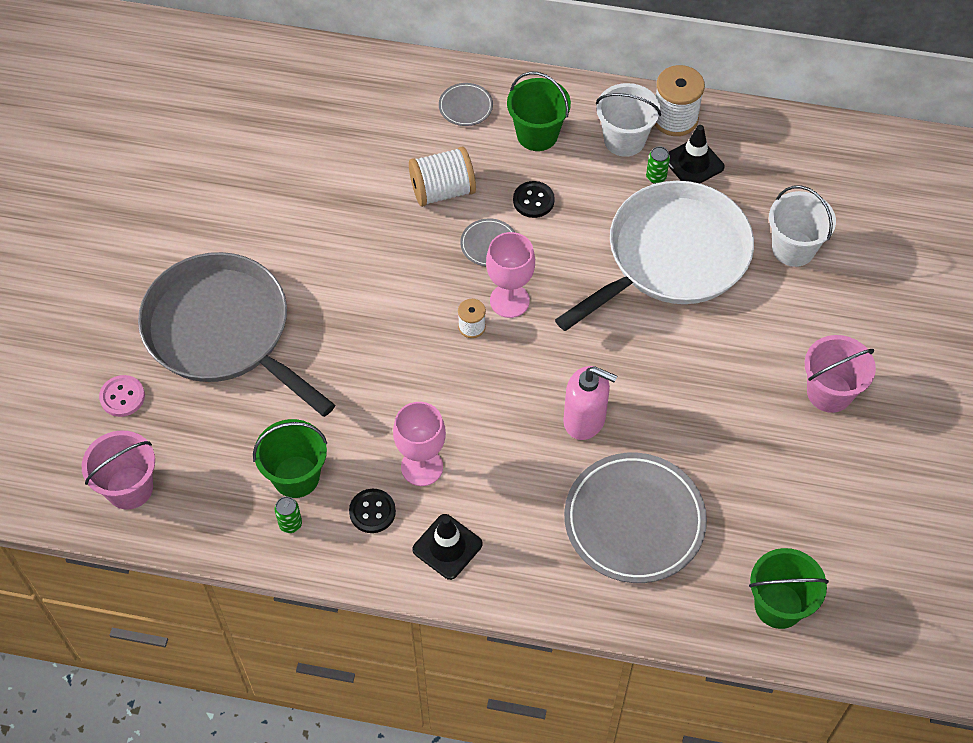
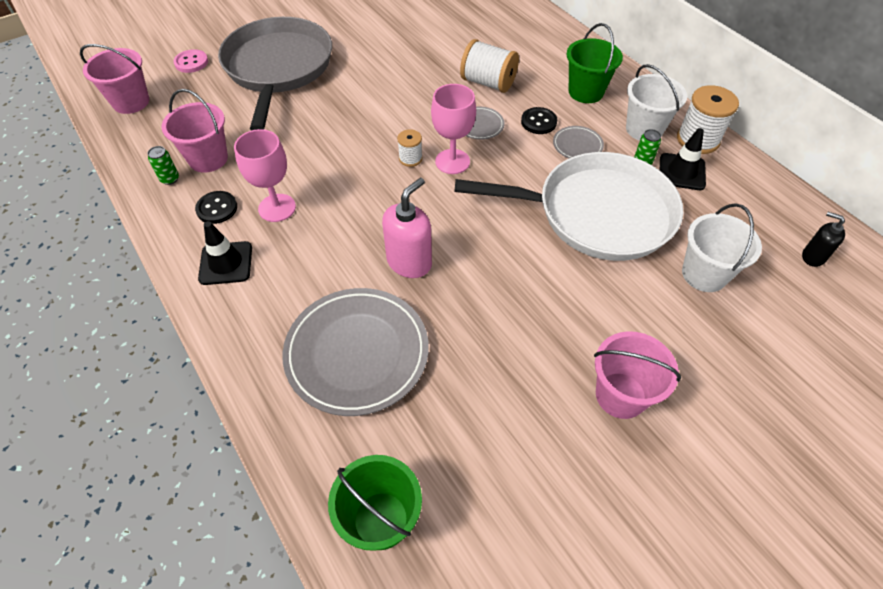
camera: 45 degrees right, 5 degrees down
green bucket [253,419,327,498] -> pink bucket [161,89,228,173]
grey plate [439,83,493,126] -> grey plate moved to [553,126,604,158]
pink soap dispenser [563,366,617,440] -> pink soap dispenser turned 120 degrees counterclockwise [382,178,432,278]
none -> black soap dispenser [802,212,845,267]

